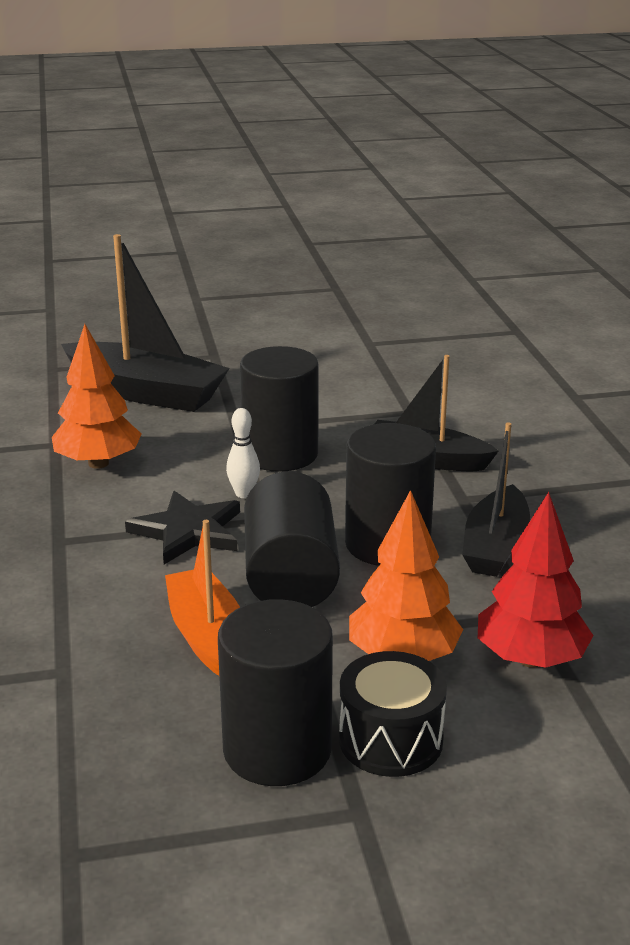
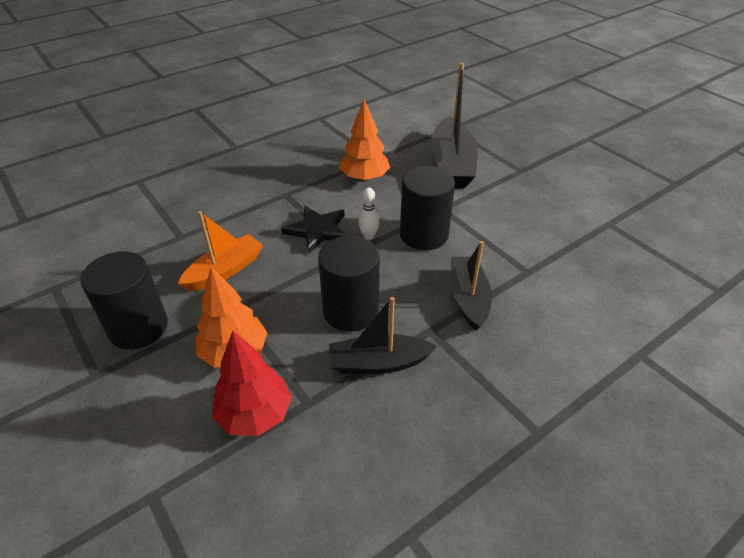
camera: 65 degrees right, 15 degrees up
black cylinder [244,471,340,607] -> none
black drum [339,651,447,777] -> none

